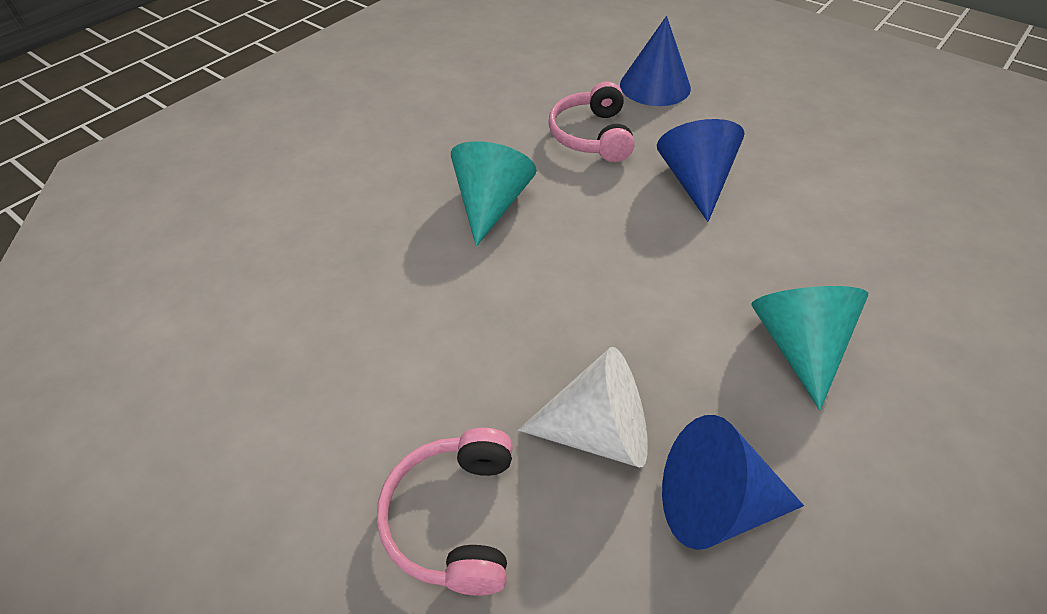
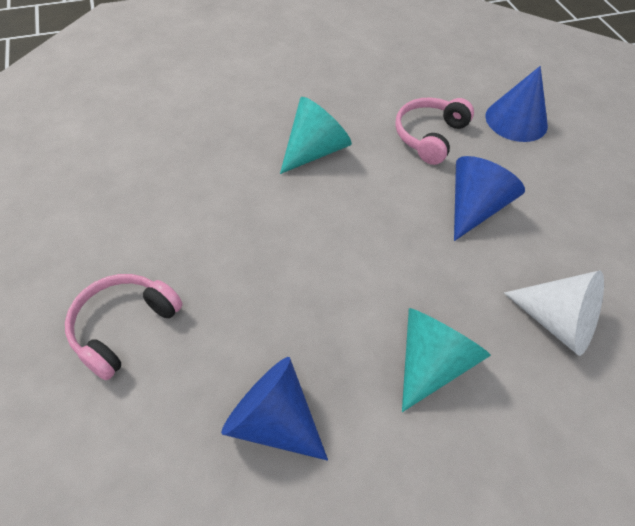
camera: 30 degrees right, 5 degrees up
white cone [518,347,648,467] -> white cone moved to [504,270,604,356]

